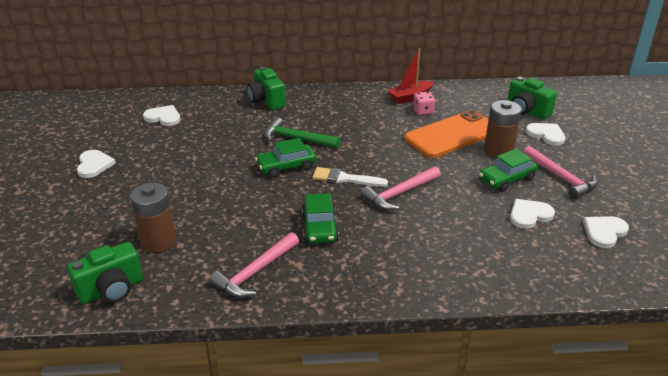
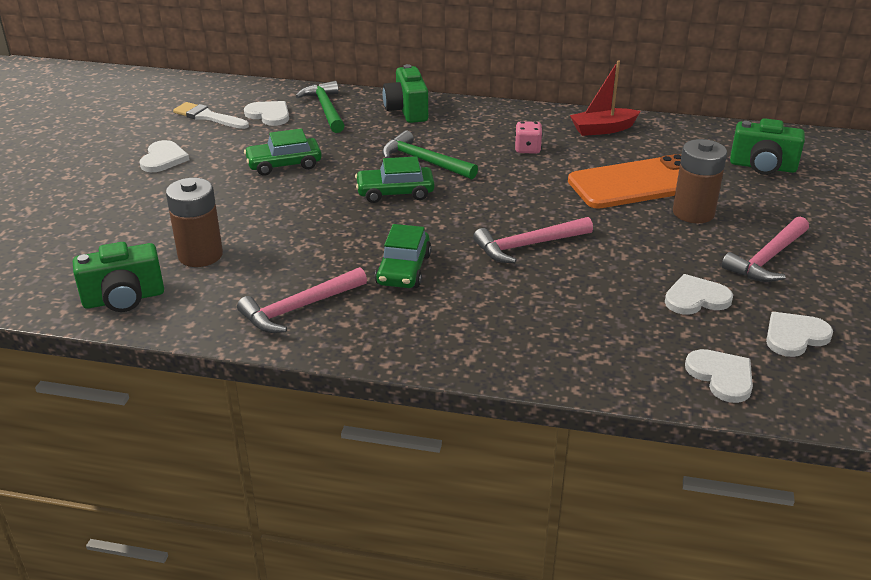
camera: 15 degrees right, 0 degrees up
white brush [312,167,388,187] -> white brush moved to [173,102,249,129]
pink dice [413,92,435,115] -> pink dice moved to [515,121,542,154]
green car [479,149,538,192] -> green car moved to [244,128,322,176]
green camera [508,77,557,119] -> green camera turned 45 degrees counterclockwise [730,118,805,175]
pink hammer [523,146,598,199] -> pink hammer turned 60 degrees clockwise [722,216,809,282]
white heart [526,123,566,146] -> white heart moved to [685,349,753,403]
none -> green hammer [296,81,345,133]

